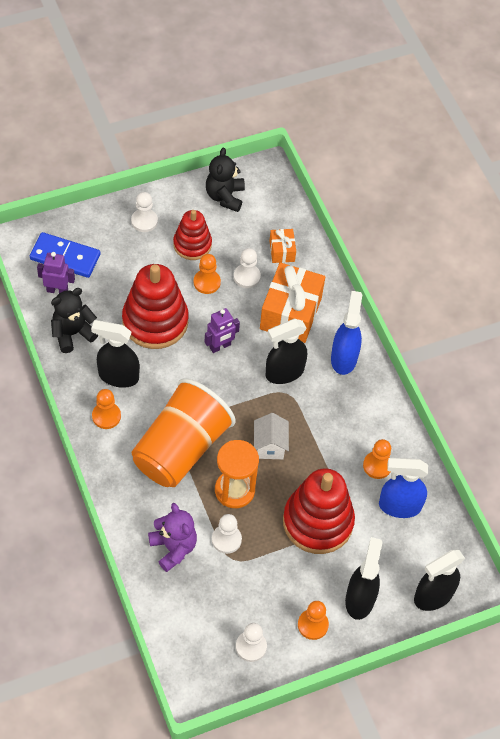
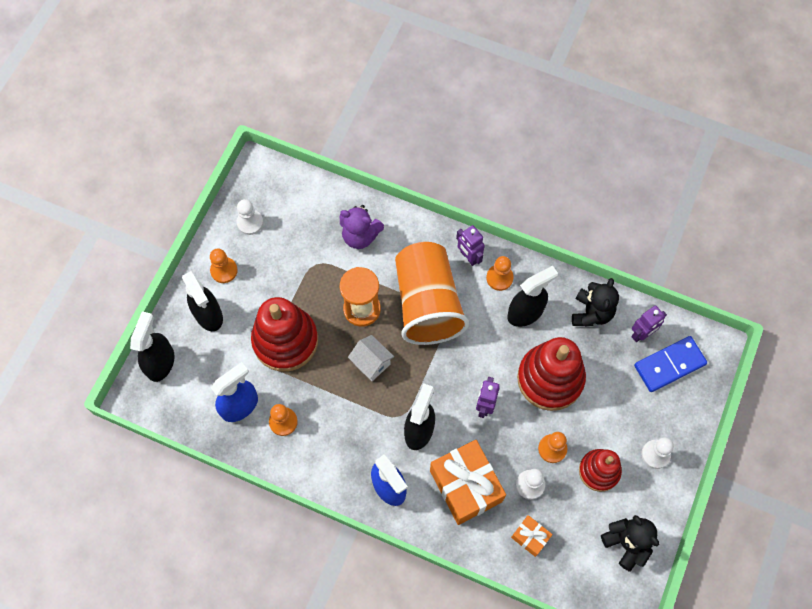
camera: 140 degrees right, 10 degrees up
white pawn [212,514,242,554] -> none
none -> purple robot [456,225,485,266]

